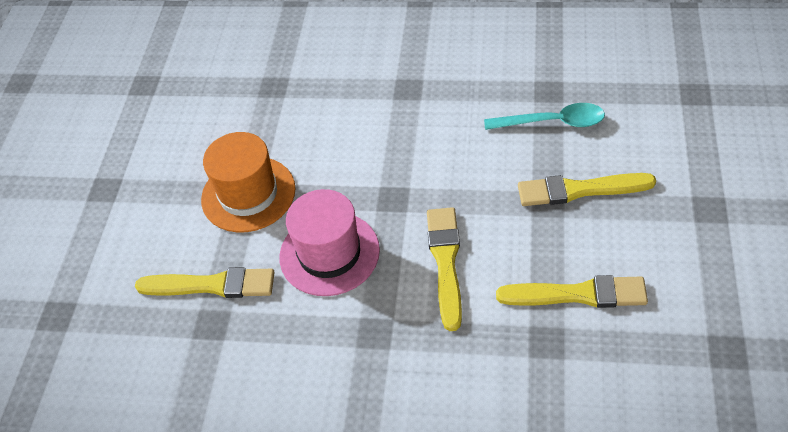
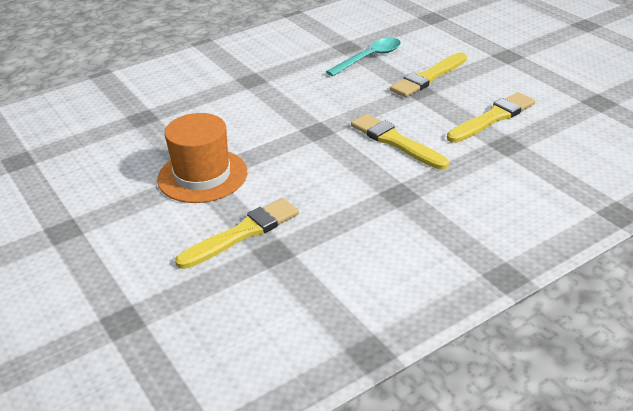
camera: 45 degrees left, 15 degrees down
pink hat [279,189,380,296] -> none

